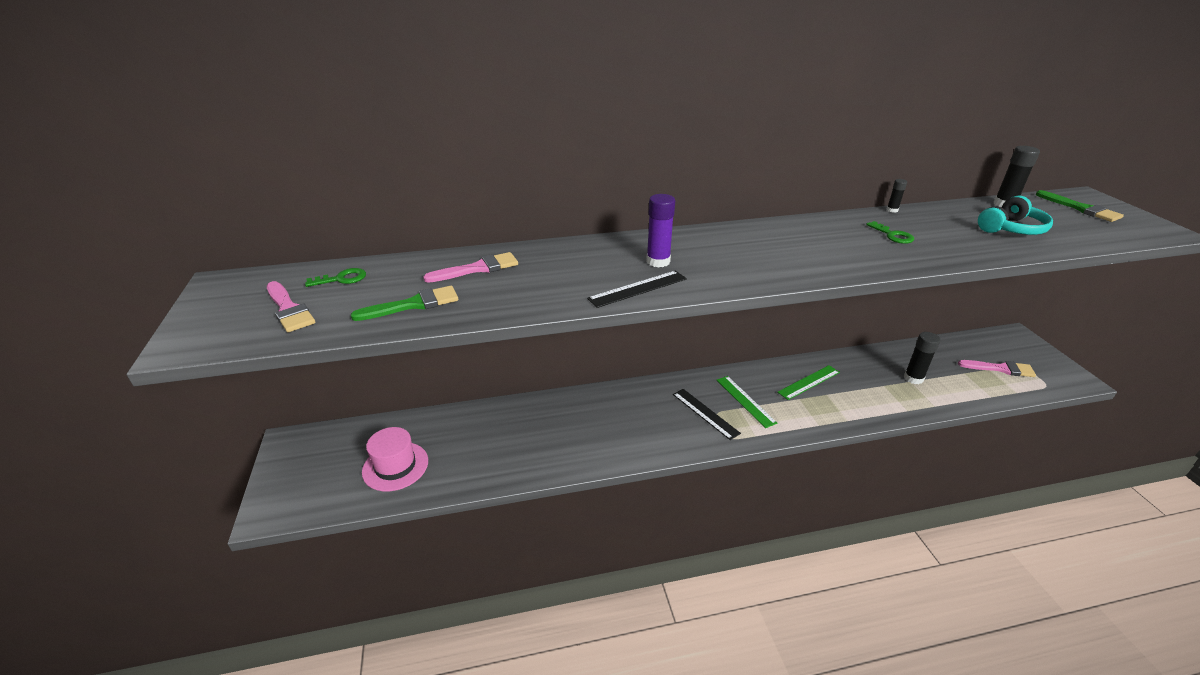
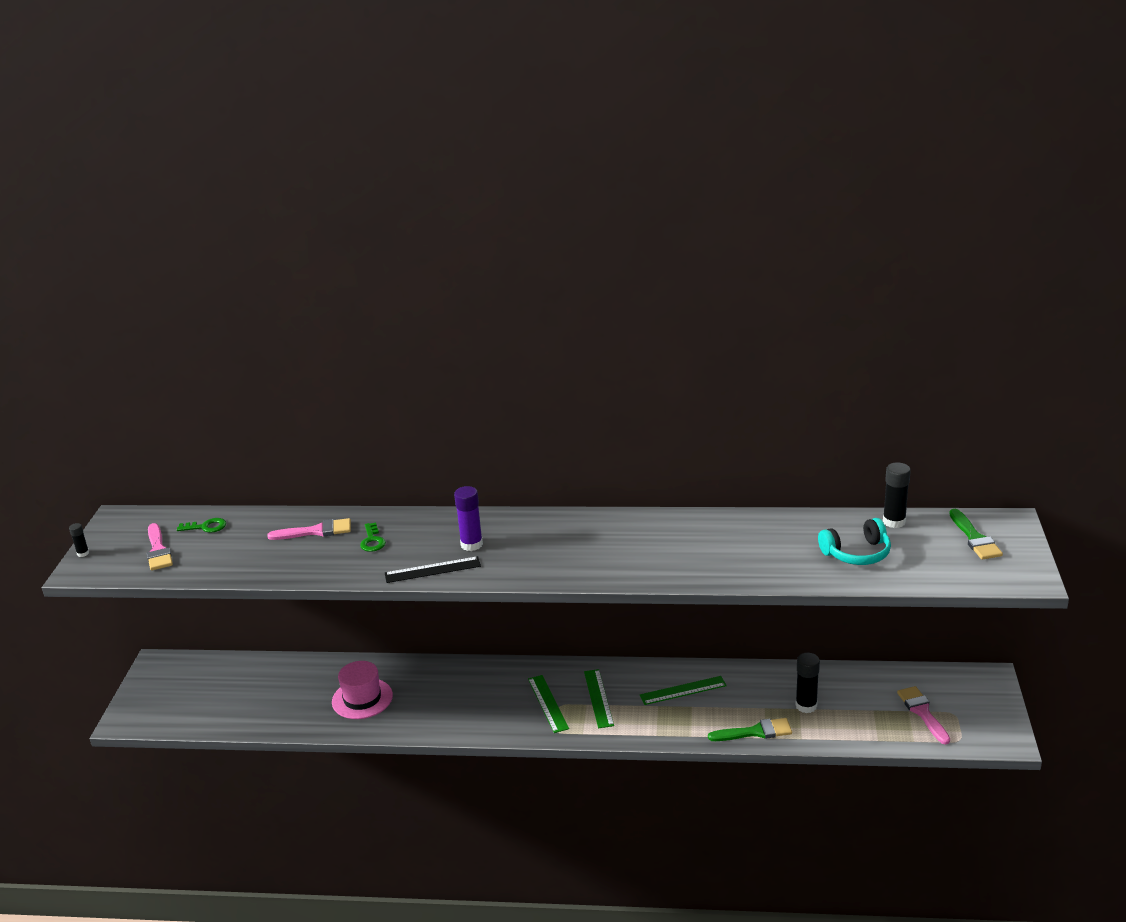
camera: 20 degrees right, 5 degrees down
green brush [351,286,458,321] -> green brush moved to [708,718,792,741]
pink hat [362,427,428,491] -> pink hat moved to [332,661,393,719]
black ruler [673,389,741,440] -> green ruler [528,675,569,733]
green key [866,221,914,244] -> green key moved to [360,523,386,552]
black glue stick [886,179,907,213] -> black glue stick moved to [69,523,89,557]
pink brush [958,360,1036,377] -> pink brush turned 135 degrees counterclockwise [897,686,950,745]

